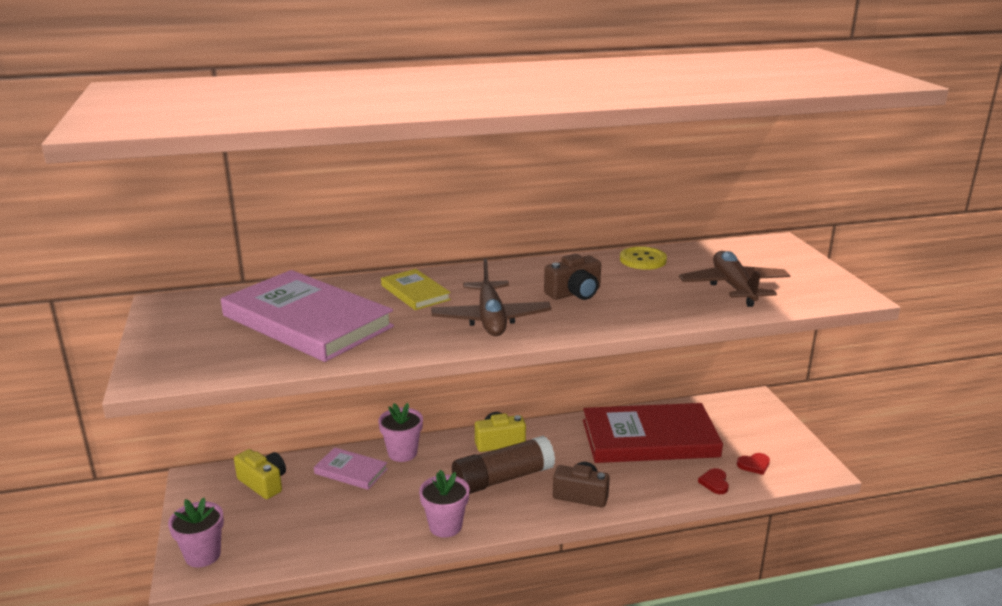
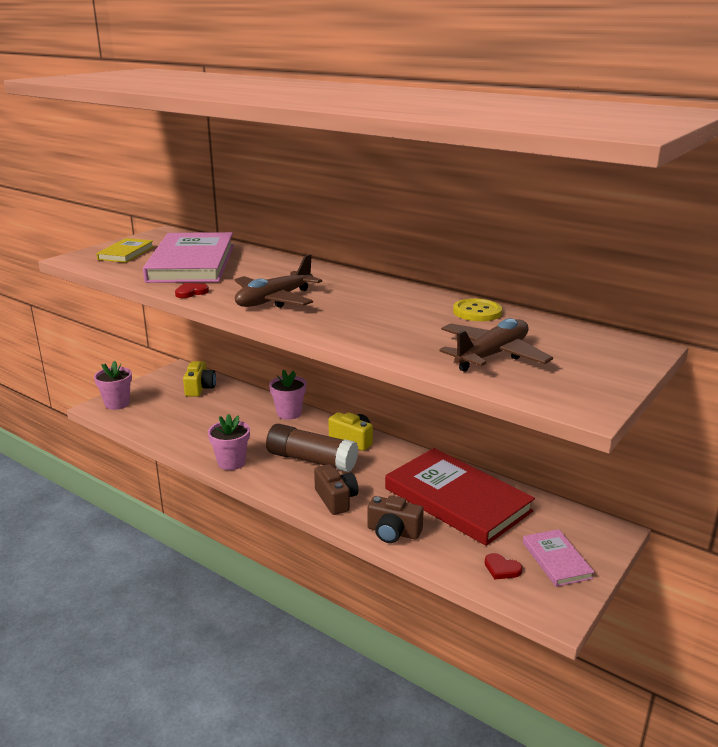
camera: 50 degrees right, 0 degrees up
pink book [314,447,388,490] -> pink book moved to [523,529,594,587]
yellow book [381,269,451,310] -> yellow book moved to [96,238,154,263]
brown camera [544,254,601,300] -> brown camera moved to [367,495,424,543]
red heart [698,468,729,494] -> red heart moved to [175,283,209,298]

